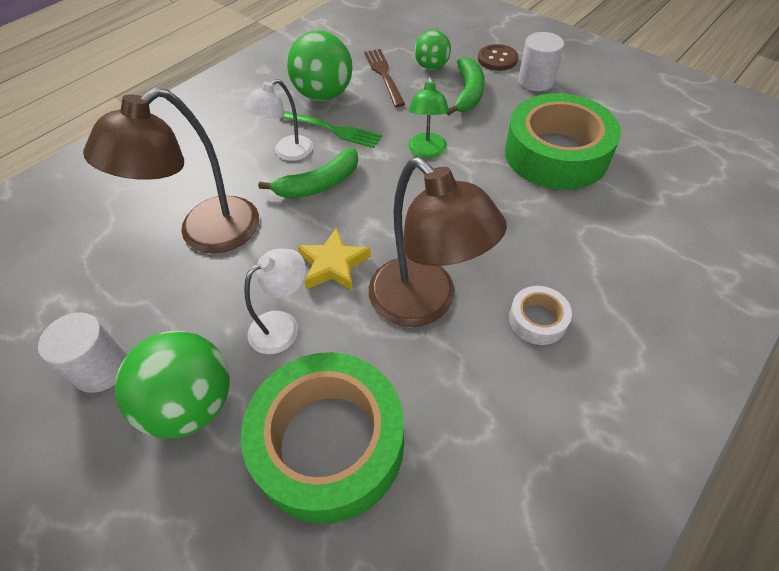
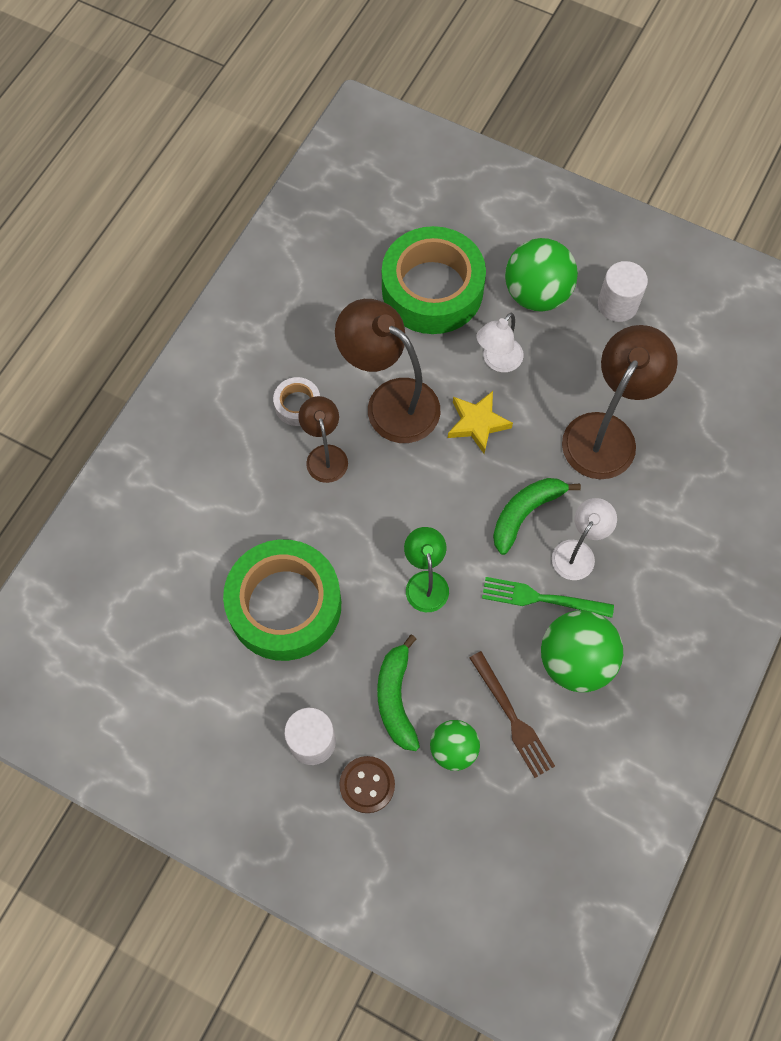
camera: 165 degrees right, 15 degrees up
none -> brown lamp [298,396,348,483]

